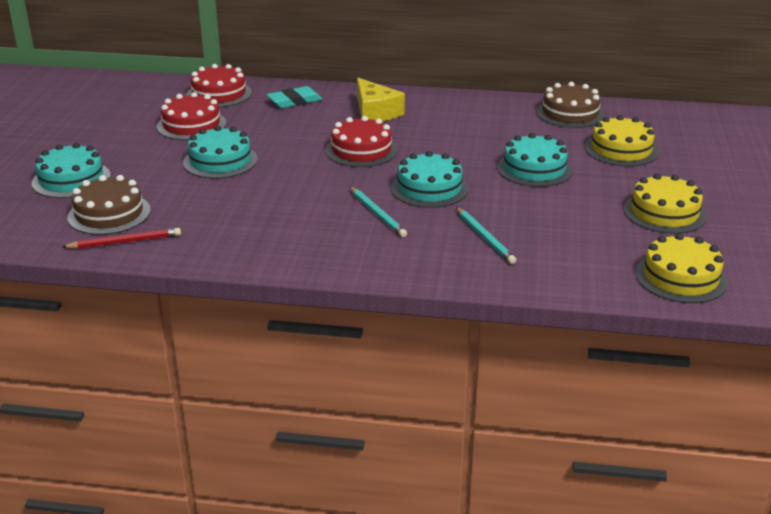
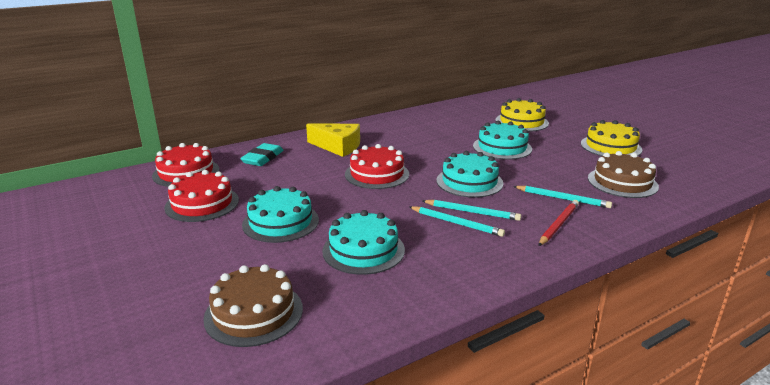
camera: 40 degrees left, 5 degrees down
turquoise cake [32,143,111,198] -> turquoise cake moved to [322,210,405,275]
red pencil [62,228,181,249] -> red pencil moved to [539,200,579,246]
brown cake [536,82,605,128] -> brown cake moved to [588,151,659,198]
yellow cake [635,233,728,303] -> none
none -> turquoise pencil [410,206,505,237]

